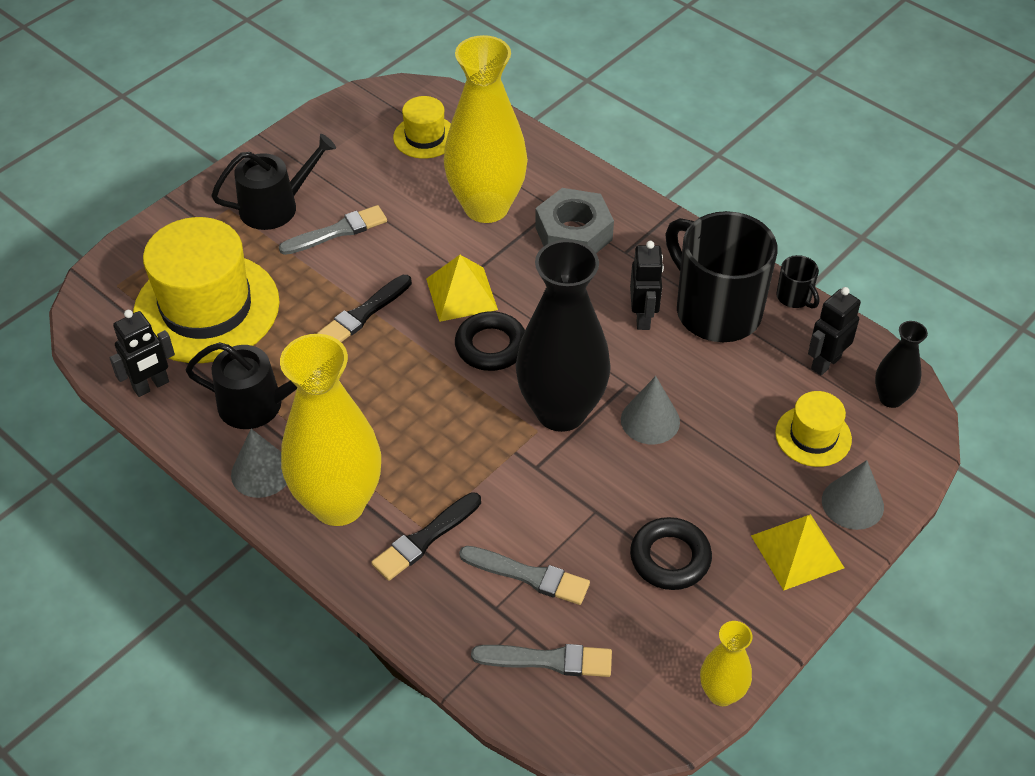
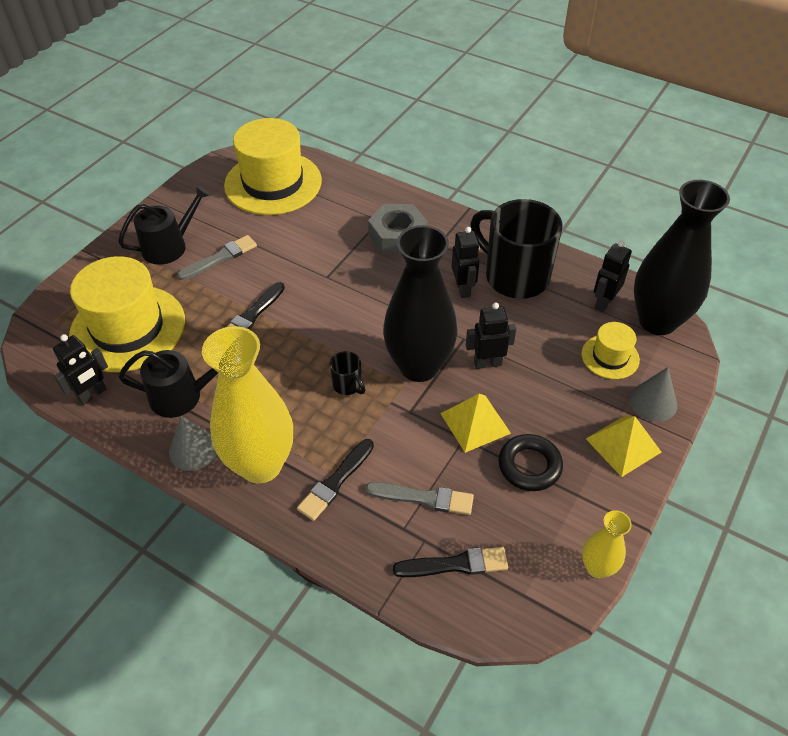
camera: 10 degrees left, 0 degrees up
yellow hat [393,96,451,159] -> yellow hat [224,118,322,215], size x2.05
yellow pyramid [426,255,498,322] -> yellow pyramid moved to [440,394,511,453]
yellow vase [444,35,528,223] -> none
black ring [455,311,525,371] -> none
grey brush [471,644,612,677] -> black brush [393,547,508,577]
grey cone [621,376,680,444] -> black robot [466,303,516,369]
black mug [776,255,819,309] -> black mug moved to [329,351,366,395]
black vase [875,321,928,408] -> black vase [634,180,730,335], size x2.09

